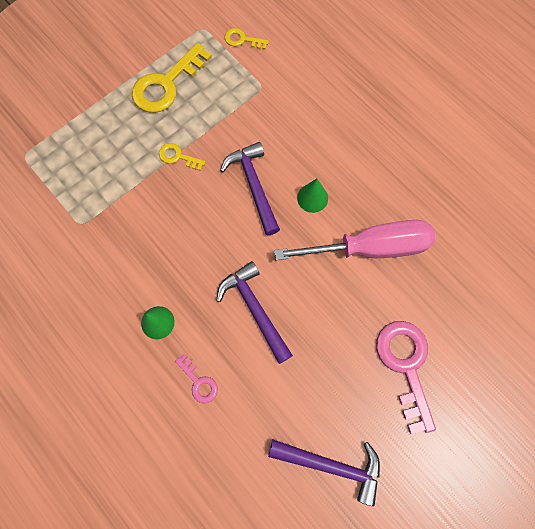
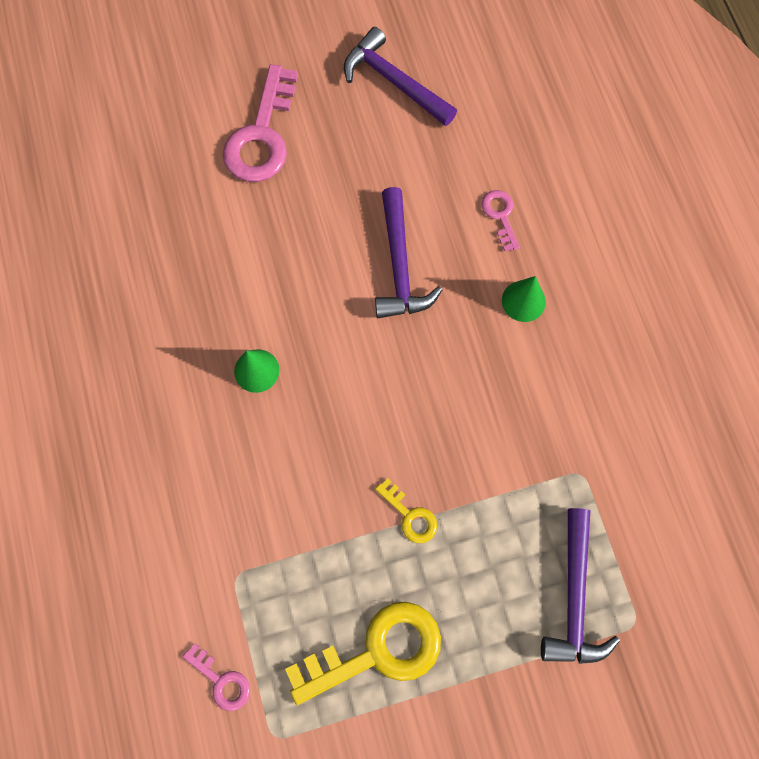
camera: 155 degrees left, 0 degrees up
purple hammer [220,142,280,235] -> purple hammer moved to [541,508,620,664]
yellow key [224,28,269,50] -> pink key [183,643,250,711]
pink screwdriver [274,220,435,260] -> none

